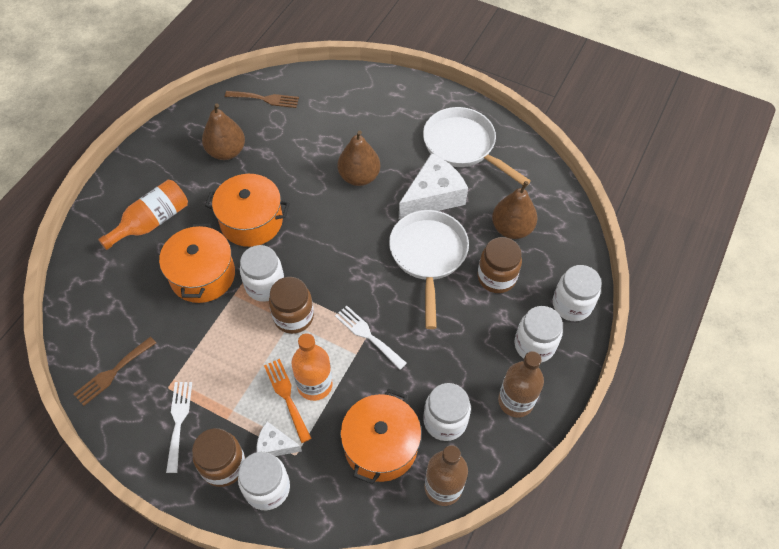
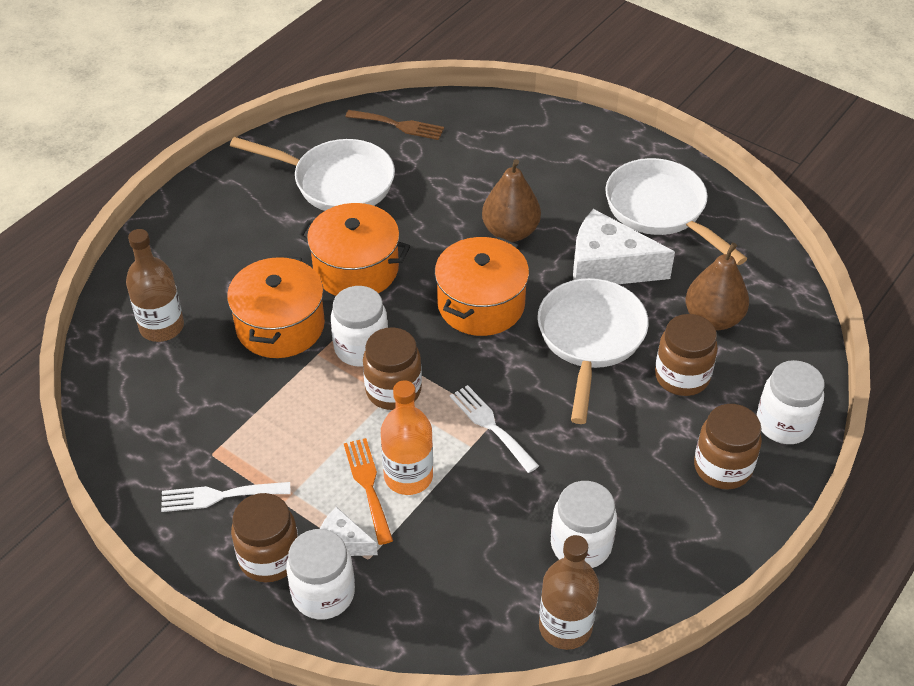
camera: 10 degrees right, 10 degrees down
brown fork [74,337,156,406] -> none
orange bottle [98,180,188,250] -> none
white fork [166,382,192,473] -> white fork turned 105 degrees counterclockwise [161,482,291,512]
brown pear [202,103,245,160] -> white pan [230,137,395,211]
orange pot [340,389,421,484] -> orange pot moved to [435,237,529,336]
white cheese [399,153,468,219] -> white cheese turned 135 degrees counterclockwise [573,209,675,284]
brown bottle [498,351,544,417] -> brown bottle moved to [126,229,184,342]
white jar [514,306,563,363] -> brown jar [694,404,762,489]

